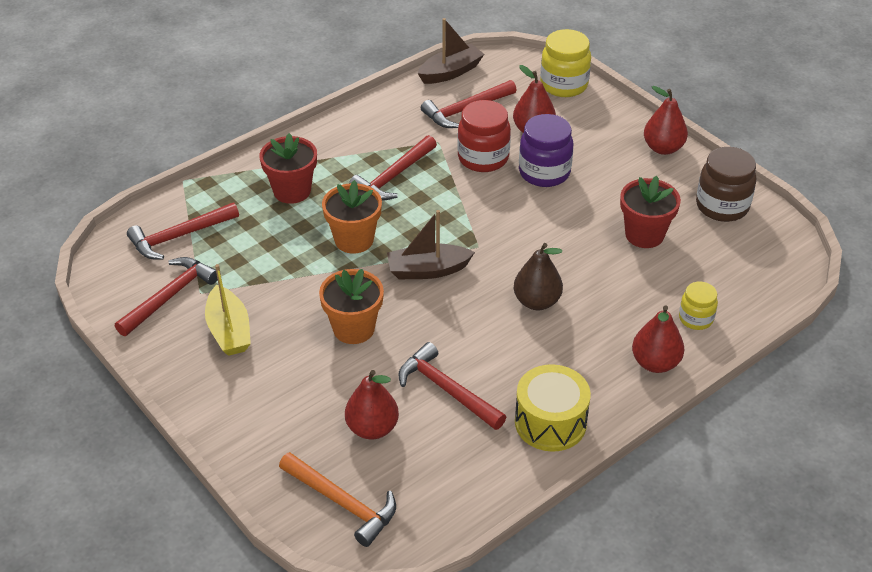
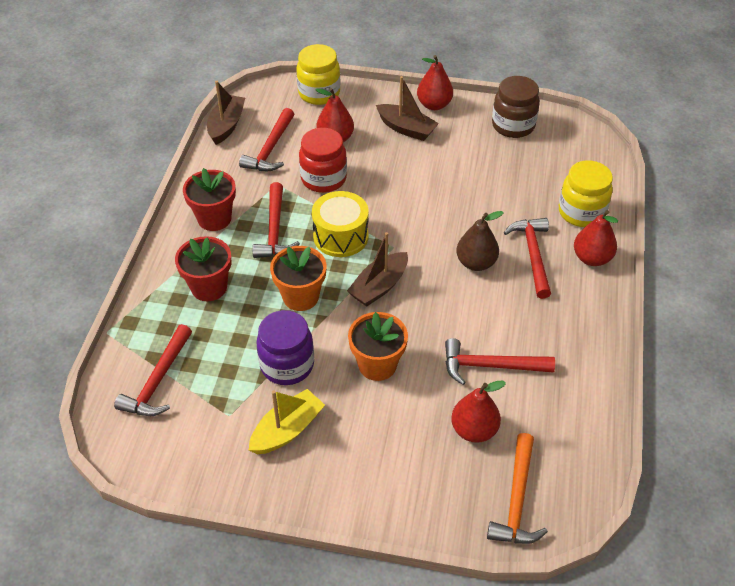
camera: 40 degrees left, 5 degrees up
red hammer [115,257,218,336] -> red hammer moved to [504,218,551,299]
yellow boat [205,264,251,356] -> yellow boat turned 75 degrees counterclockwise [249,389,325,454]
orange hammer [279,452,396,547] -> orange hammer turned 105 degrees clockwise [487,433,548,544]
yellow drum [515,364,591,452] -> yellow drum moved to [312,191,369,257]
purple jar [519,114,573,187] -> purple jar moved to [256,310,314,385]
red flower pot [620,176,681,248] -> red flower pot moved to [183,168,236,231]
yellow jar [679,281,718,330] -> yellow jar [559,160,613,227], size x1.67
none -> brown boat [376,76,439,141]

